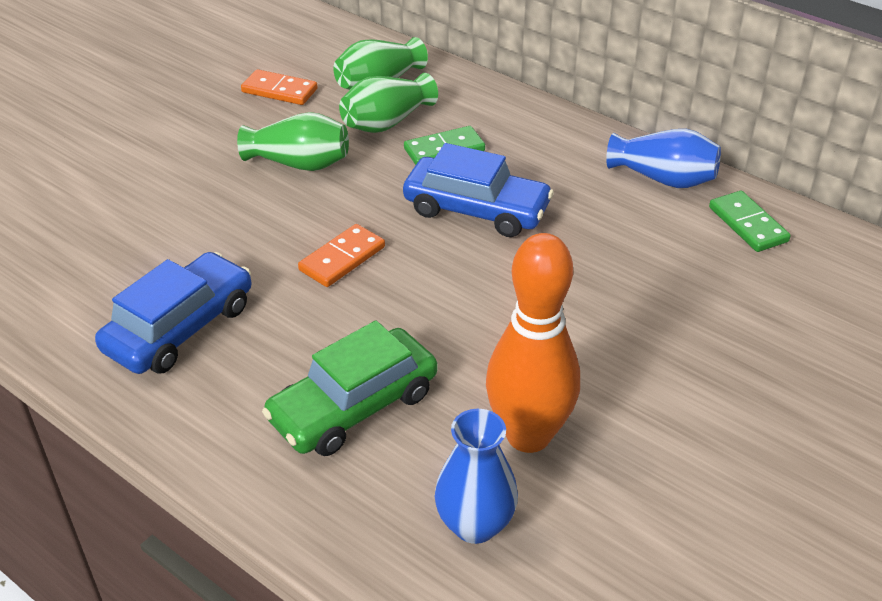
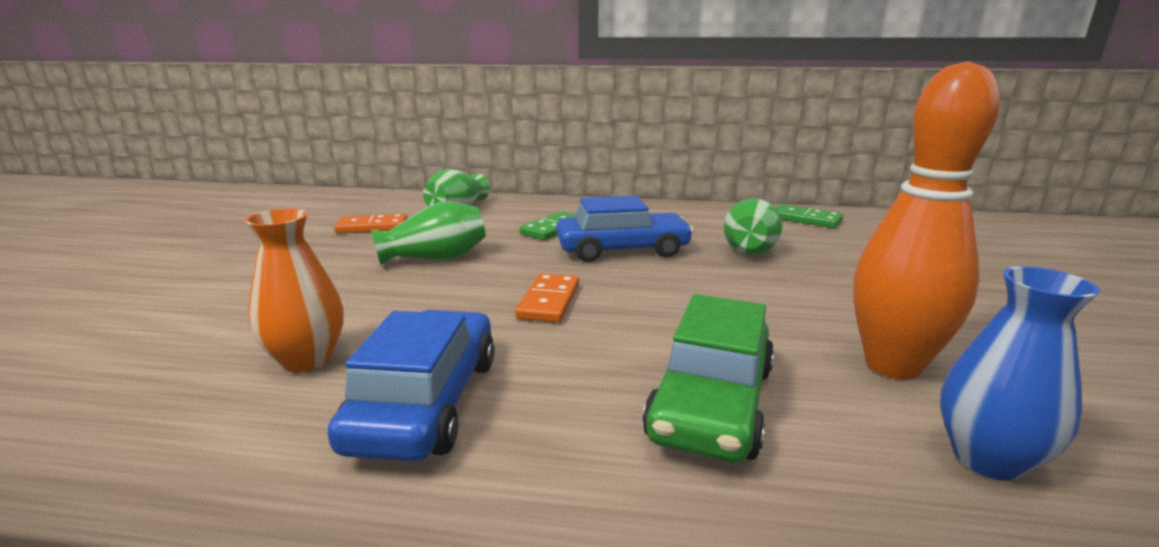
camera: 30 degrees left, 20 degrees down
green vase [339,73,438,133] -> green vase moved to [724,198,782,255]
blue vase [606,129,721,188] -> none
none -> orange vase [244,209,344,372]

